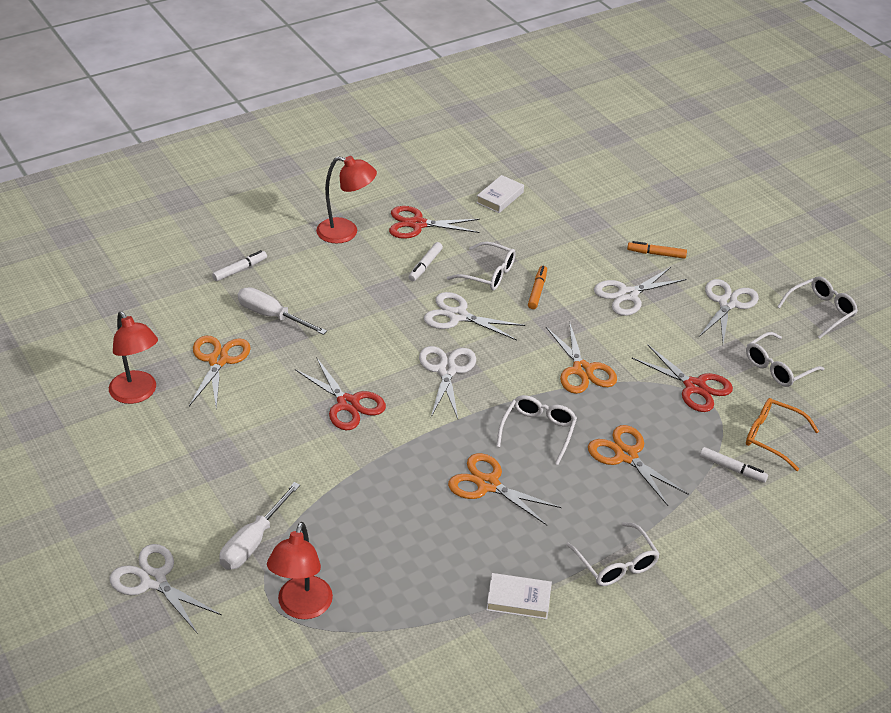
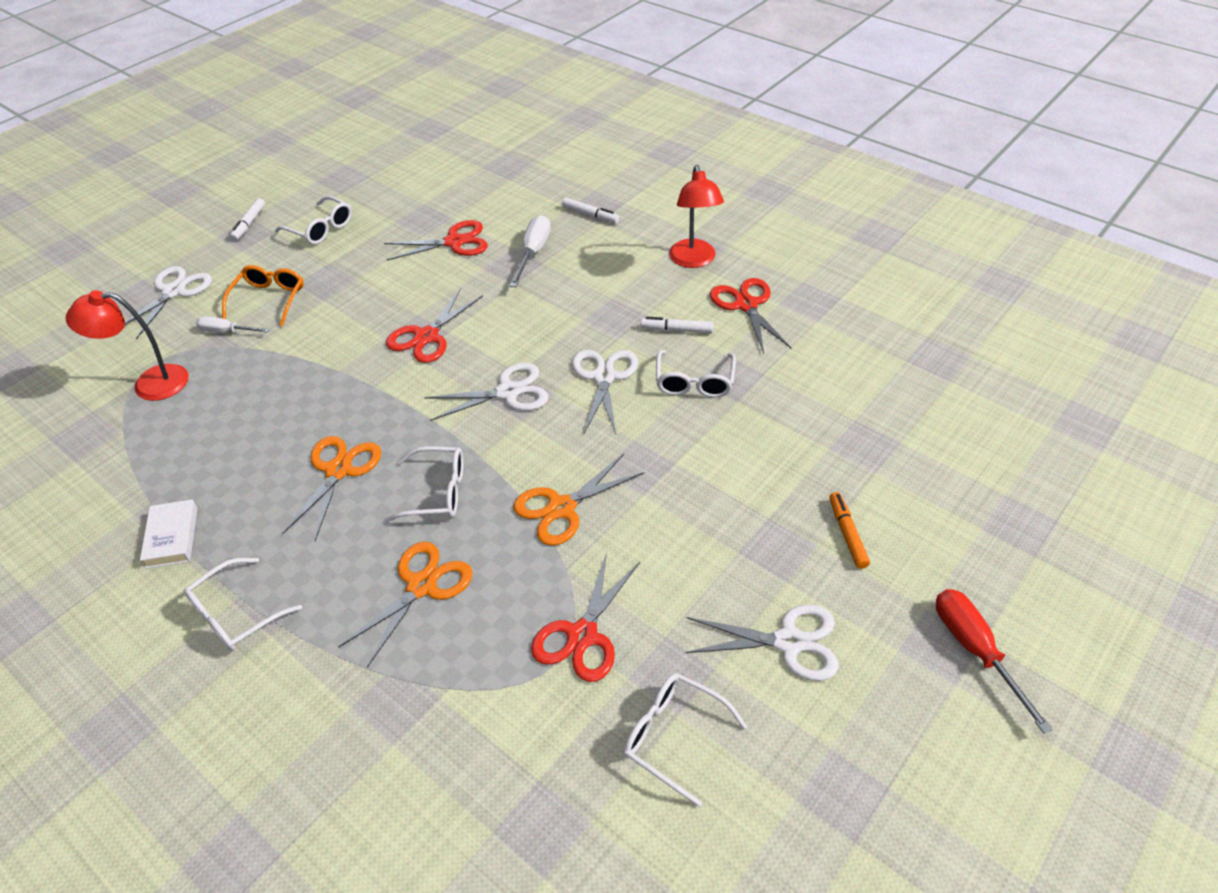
camera: 75 degrees right, 5 degrees up
red lamp [109,311,158,404] -> none
orange scissors [189,336,251,408] -> red scissors [384,220,488,261]
white screwdriver [219,482,300,570] -> white screwdriver [196,316,270,333], size x0.65
white book [476,175,524,213] -> none
orange marker [528,266,547,309] -> none
white scissors [594,267,687,316] -> none
white marker [700,447,768,483] -> white marker moved to [230,198,265,241]
orange glasses [746,398,819,471] -> orange glasses moved to [222,265,304,326]
white glasses [777,276,858,339] -> white glasses moved to [275,196,352,245]
none -> red screwdriver [936,589,1053,733]

